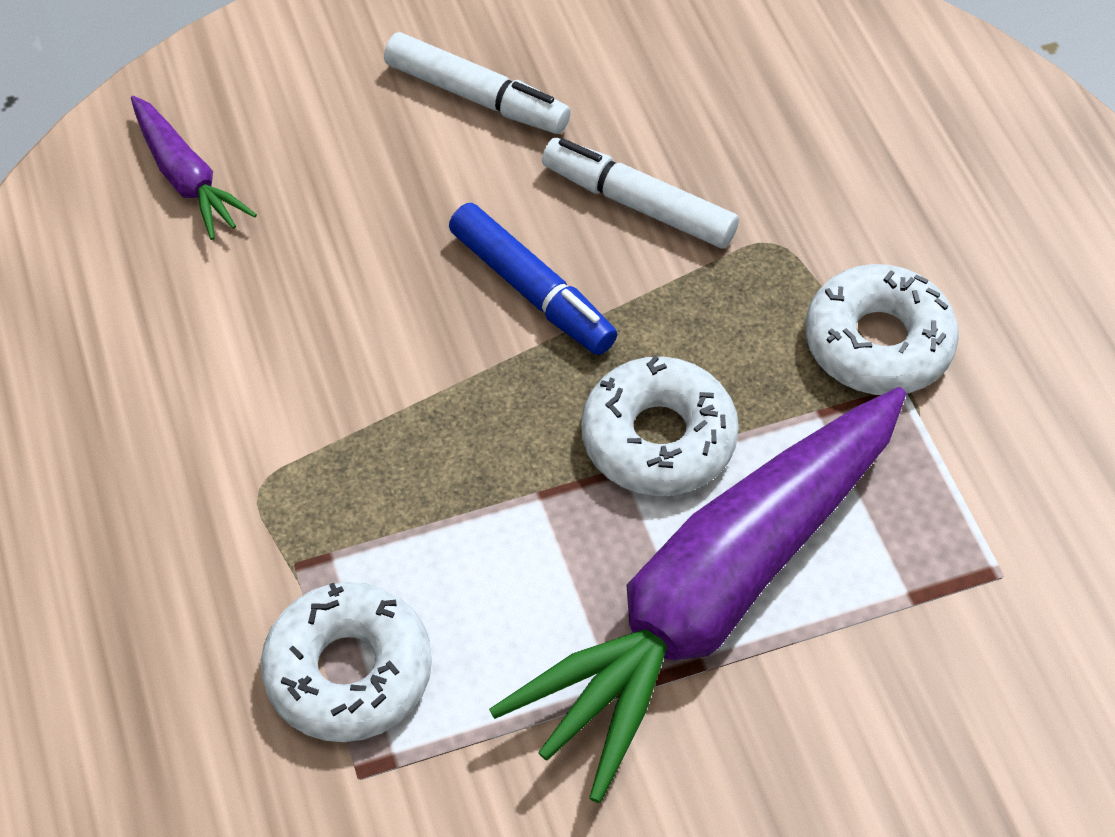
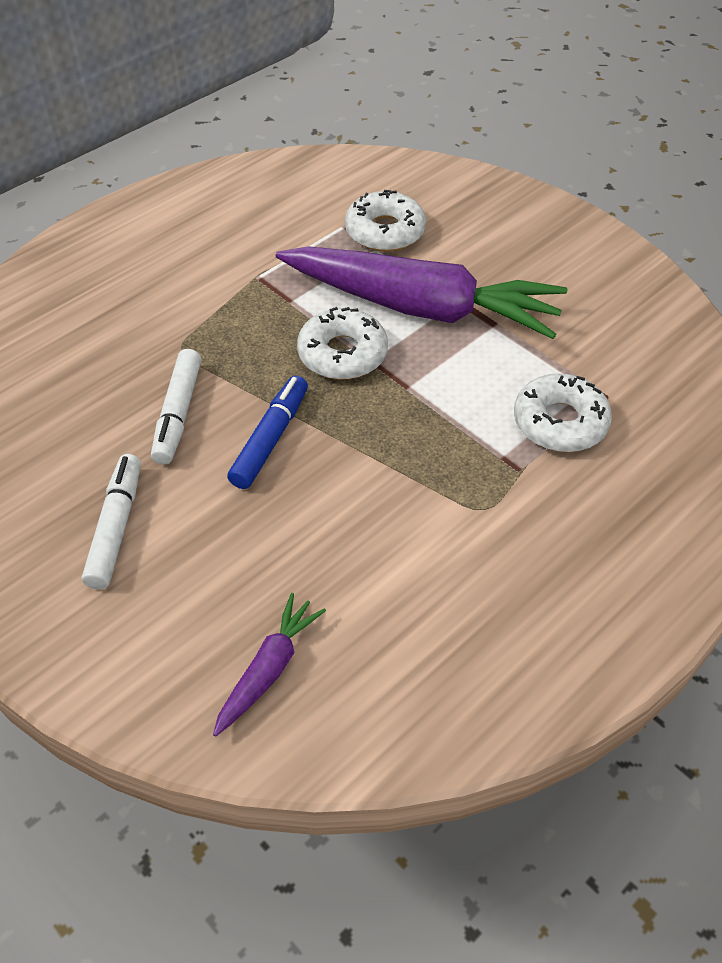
camera: 115 degrees left, 5 degrees down
white donut [805,264,959,395] -> white donut moved to [345,190,426,252]

